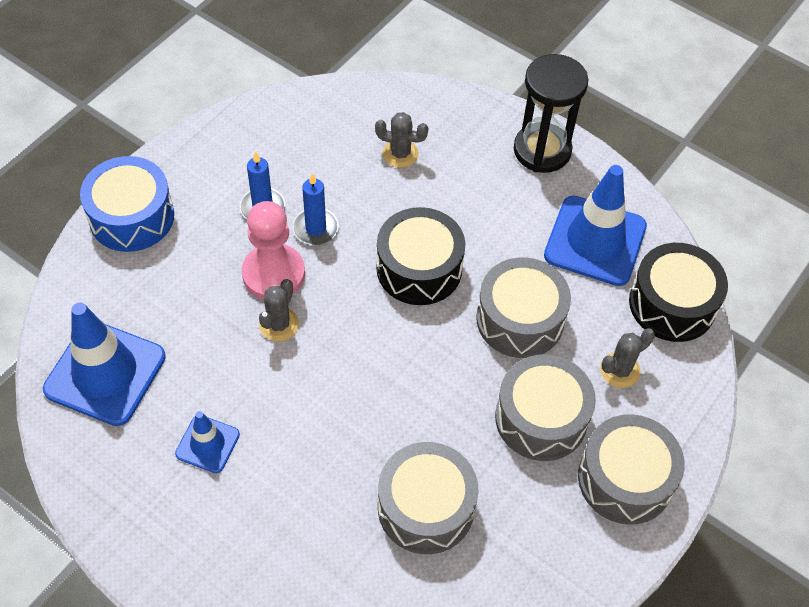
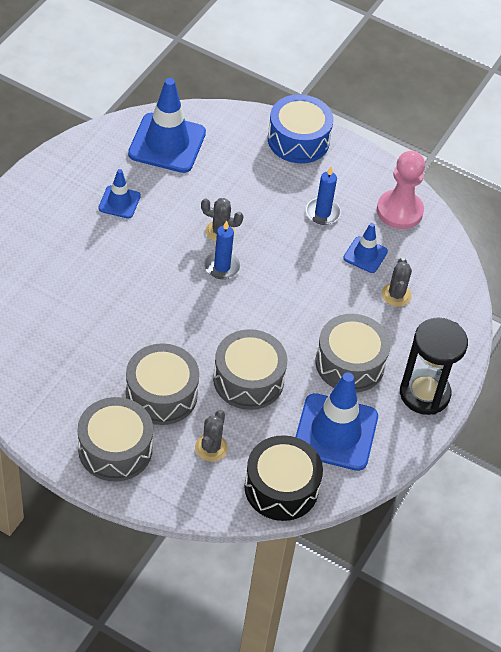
camera: 80 degrees right, 5 degrees down
pink pawn [242,201,305,300] -> pink pawn moved to [377,151,425,229]
blue candle [293,173,339,245] -> blue candle moved to [204,221,241,279]
black drum [377,207,465,305] -> none
grey drum [378,442,479,554] -> grey drum moved to [315,314,390,392]
grey cactus [600,328,655,388] -> grey cactus turned 60 degrees clockwise [195,410,228,462]
none -> blue traffic cone [343,223,388,273]

